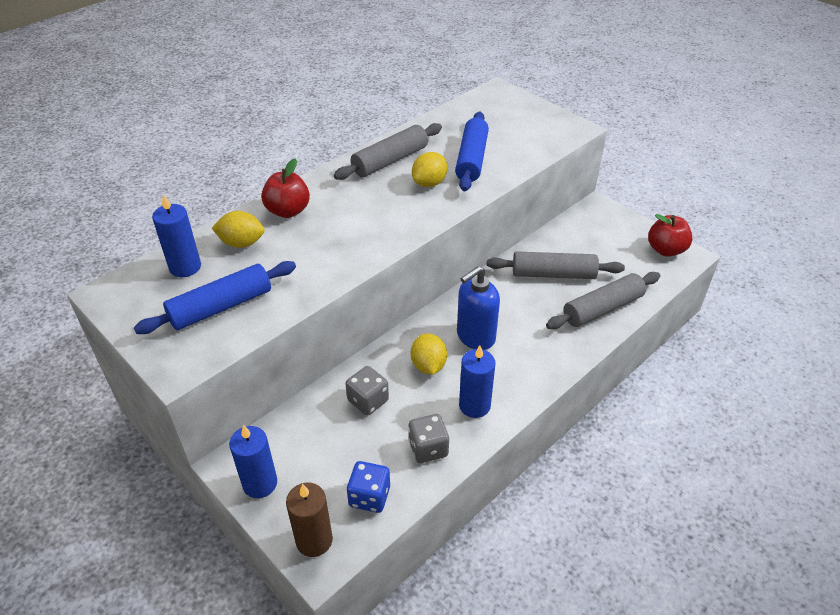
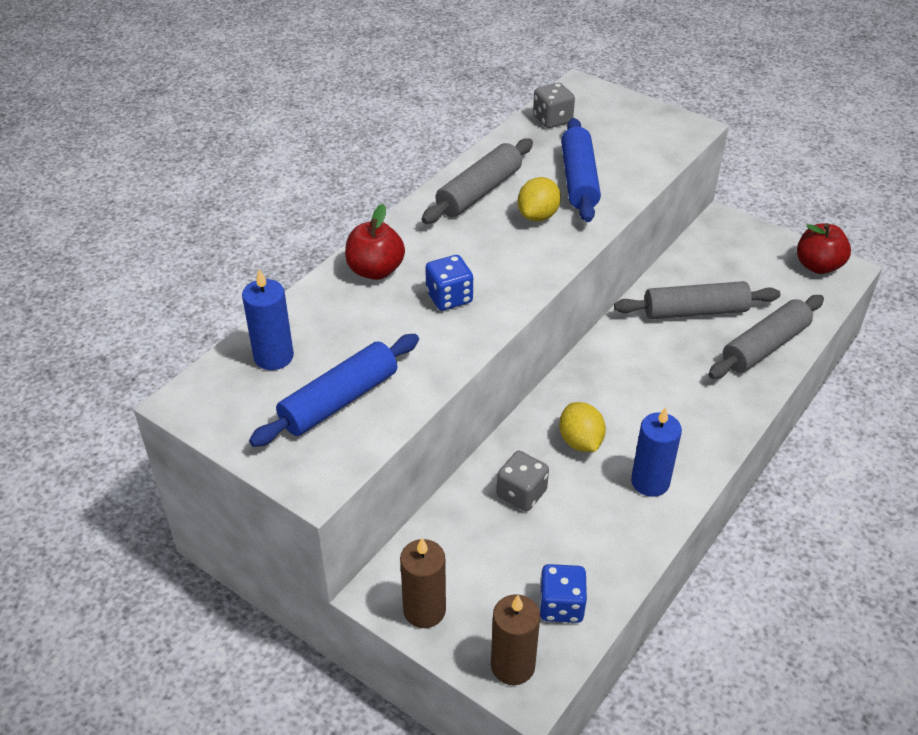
camera: 10 degrees left, 0 degrees up
yellow lemon [212,211,265,248] -> none
blue candle [229,425,277,498] -> brown candle [400,538,446,628]
grey dice [408,414,449,463] -> grey dice moved to [533,83,575,128]
blue soap dispenser [457,266,500,350] -> none
none -> blue dice [425,255,473,311]

